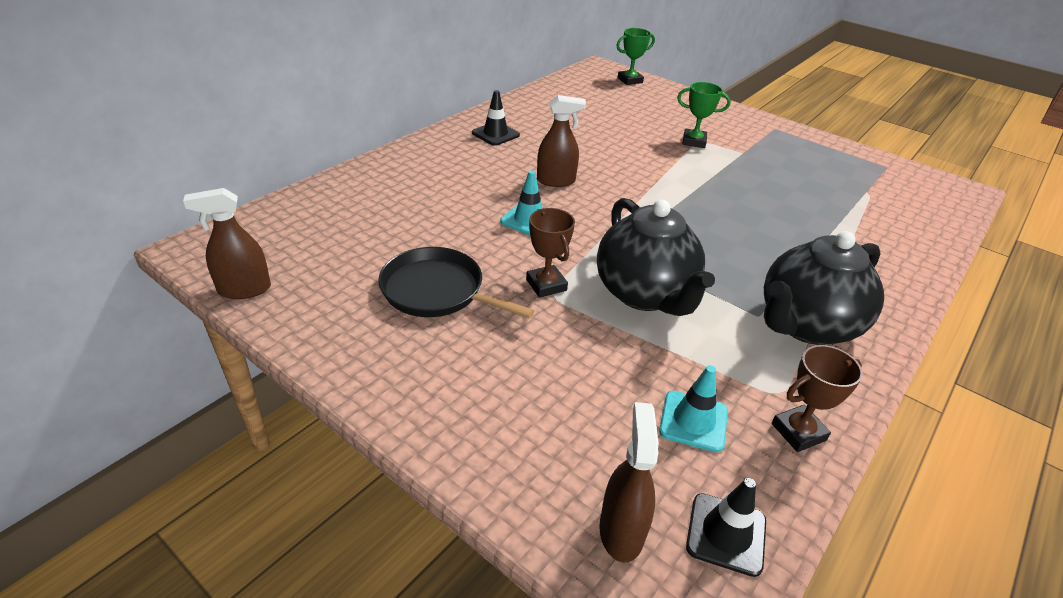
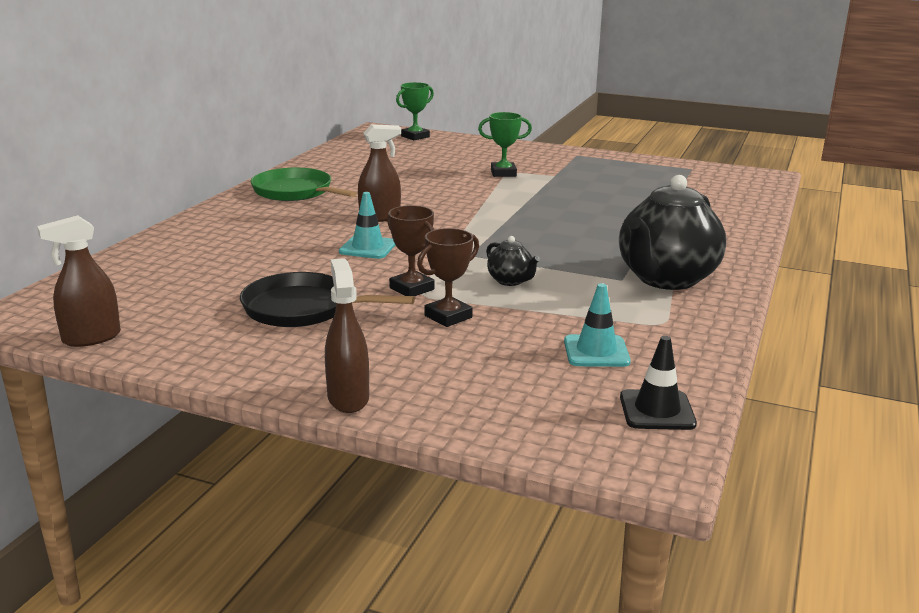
camera: 15 degrees left, 15 degrees down
black traffic cone [472,90,520,146] -> green pan [251,168,357,201]
black teapot [597,198,715,316] -> black teapot [486,236,540,286], size x0.44
brown spray bottle [599,402,658,562] -> brown spray bottle moved to [325,258,369,413]
brown trophy [772,345,863,452] -> brown trophy moved to [417,228,479,327]

